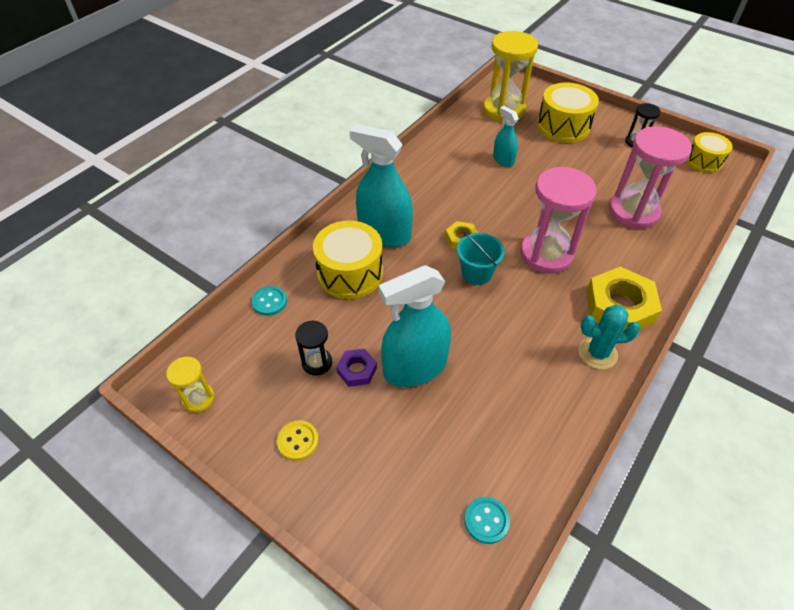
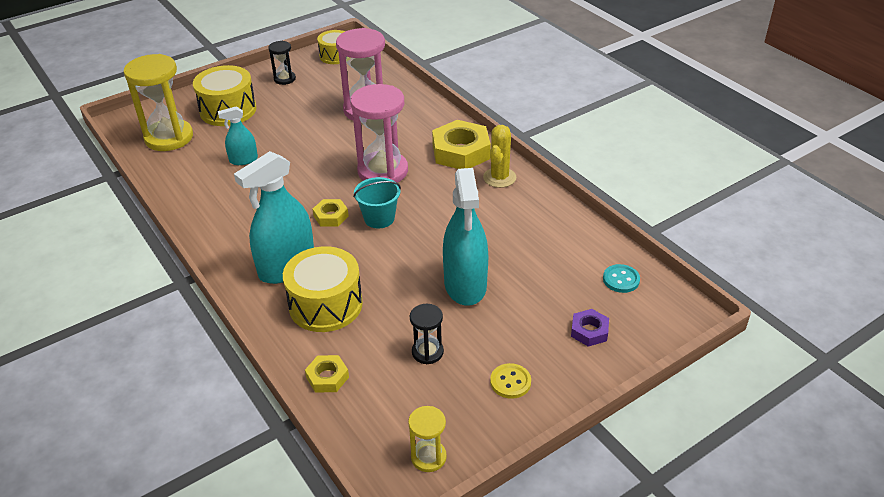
camera: 70 degrees left, 10 degrees down
turquoise button [252,286,287,316] -> yellow nut [305,355,349,393]
purple nut [336,349,377,387] -> purple nut moved to [571,309,609,347]
turquoise cactus [578,305,641,369] -> yellow cactus [483,125,516,188]

